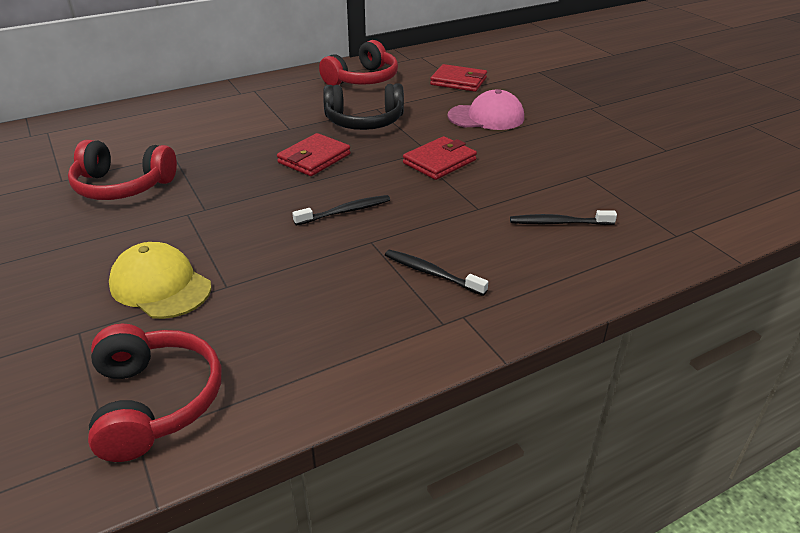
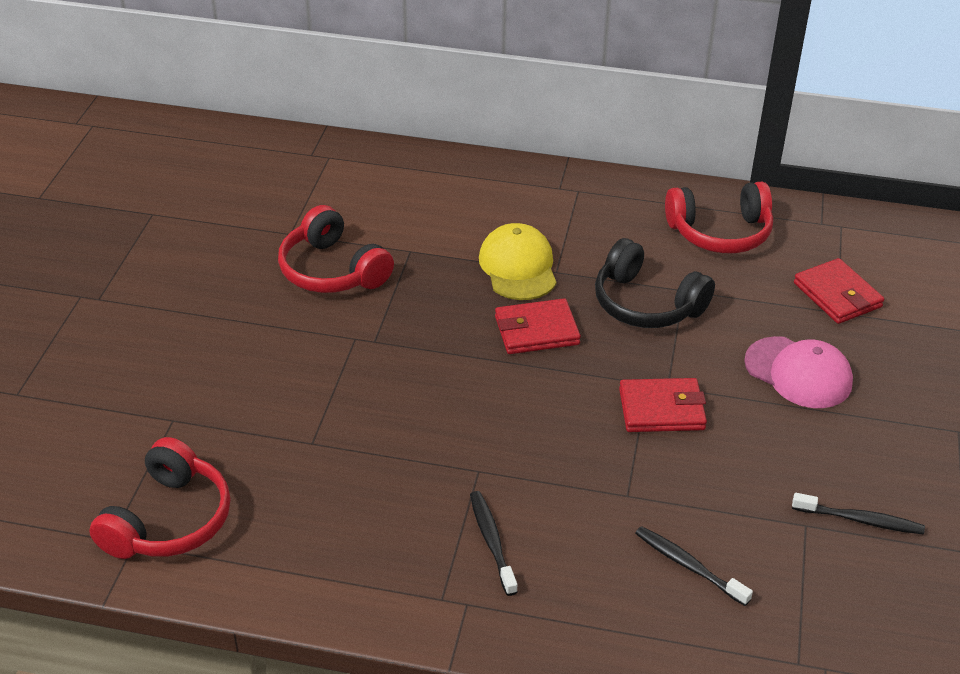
camera: 40 degrees right, 5 degrees up
yellow cap [109,242,211,319] -> yellow cap moved to [479,223,557,300]
black toothbrush [292,195,390,226] -> black toothbrush moved to [792,493,925,534]

